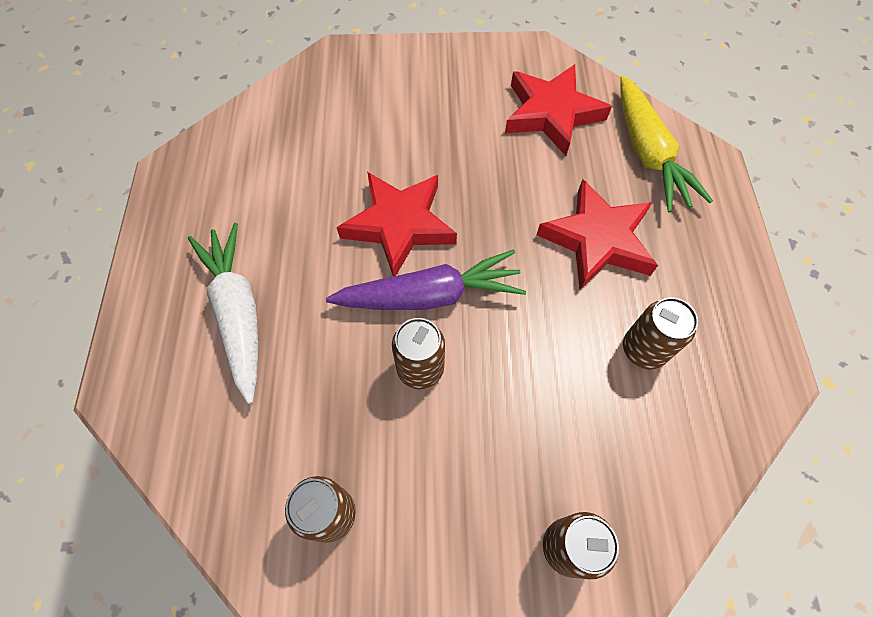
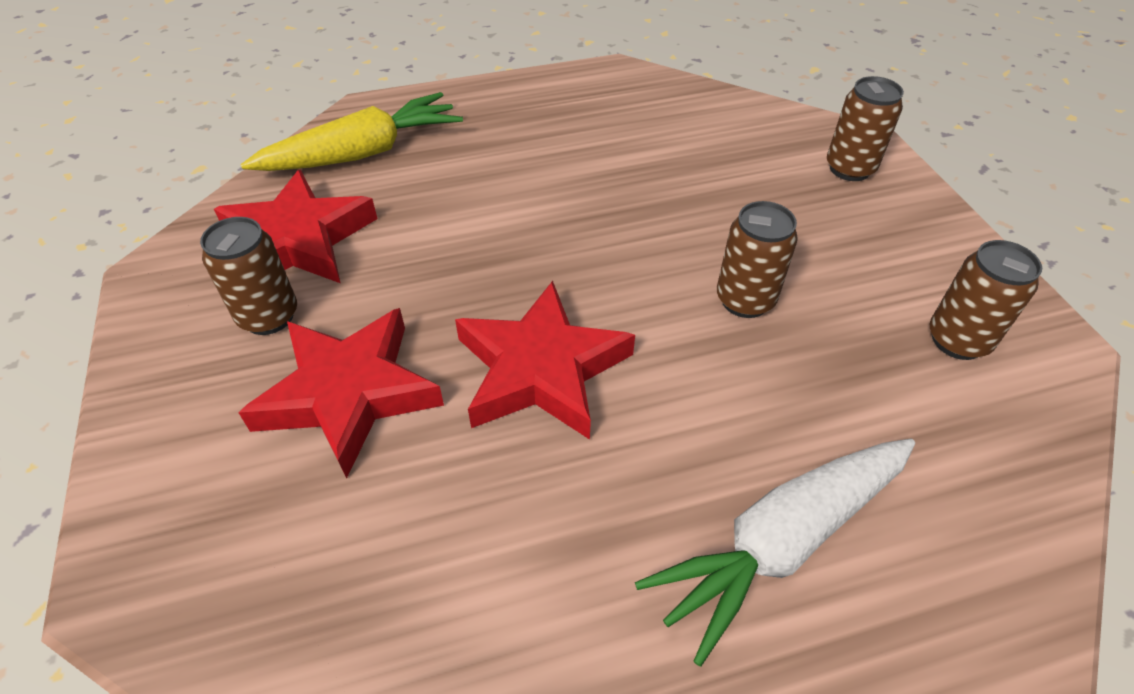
camera: 105 degrees left, 15 degrees down
purple carrot [326,250,526,310] -> none
red star [537,179,658,290] -> red star moved to [238,308,444,479]
brown can [623,297,698,370] -> brown can moved to [200,217,297,335]

